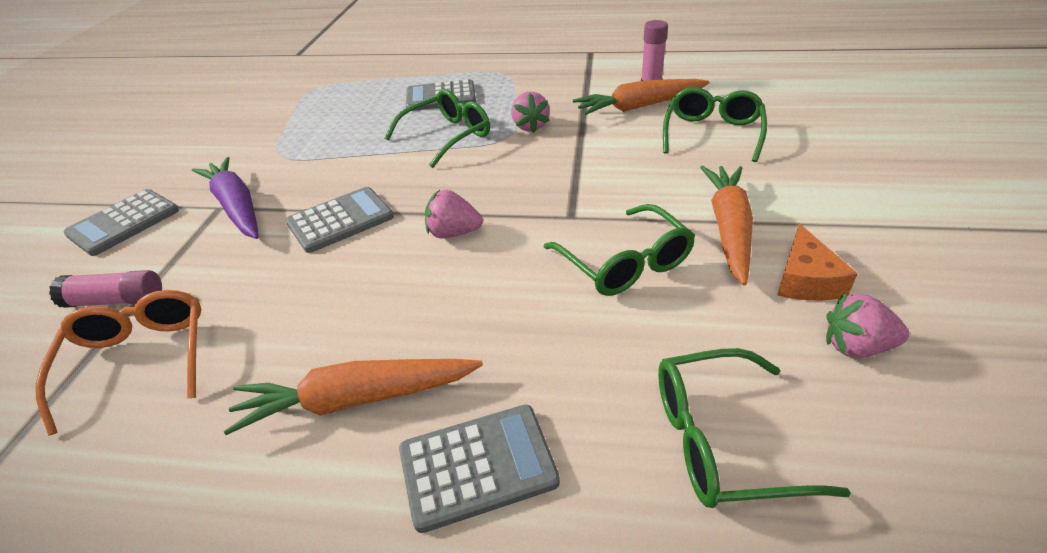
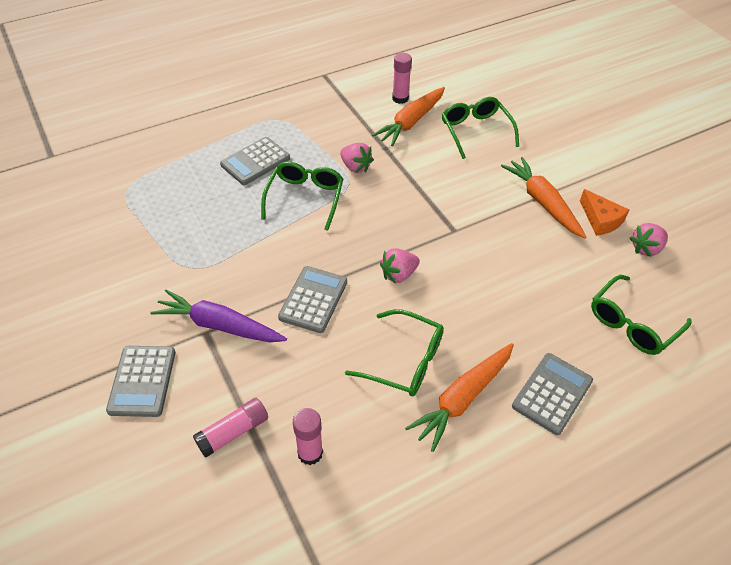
camera: 40 degrees left, 10 degrees up
orange glasses [35,290,201,436] -> pink glue stick [293,408,323,465]
green glasses [544,204,695,296] -> green glasses moved to [345,309,444,396]

